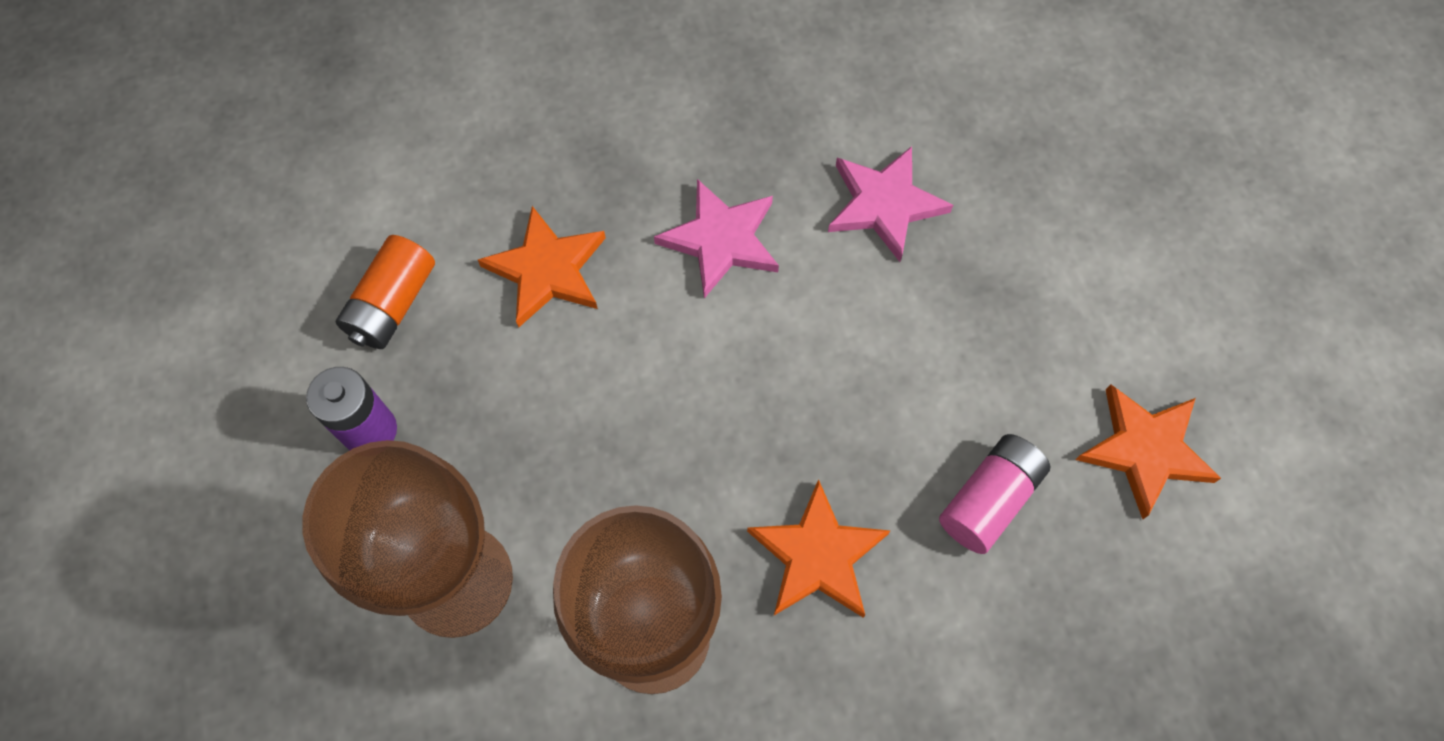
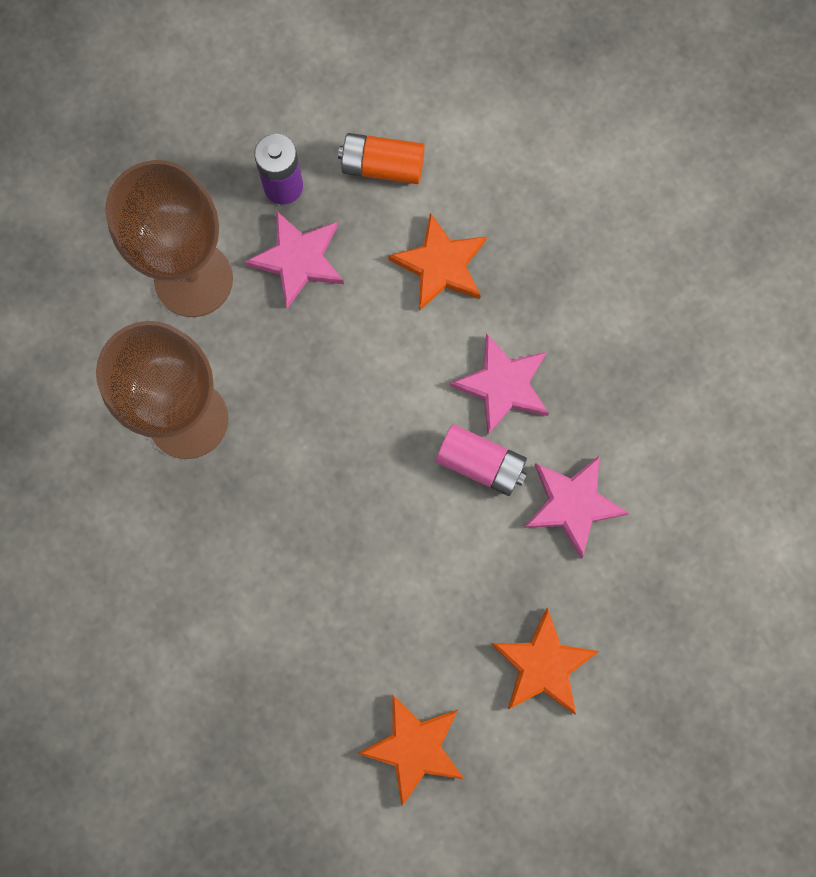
camera: 75 degrees right, 10 degrees up
orange star [747,479,890,617] -> orange star moved to [491,608,599,714]
pink battery [939,434,1051,554] -> pink battery moved to [435,424,527,496]
none -> pink star [245,211,344,309]

